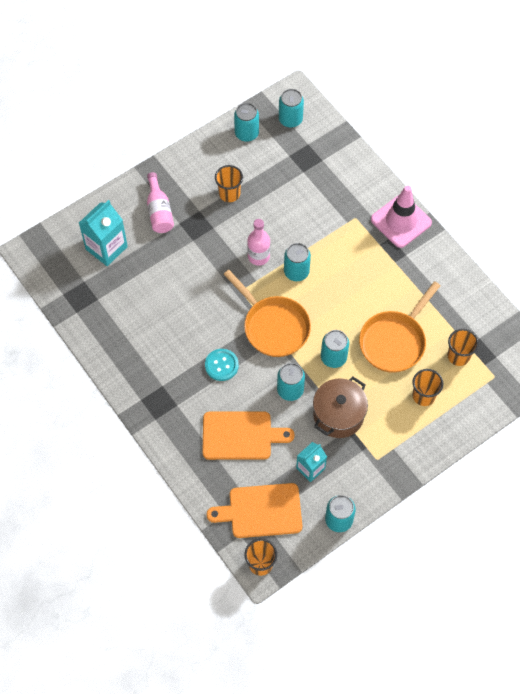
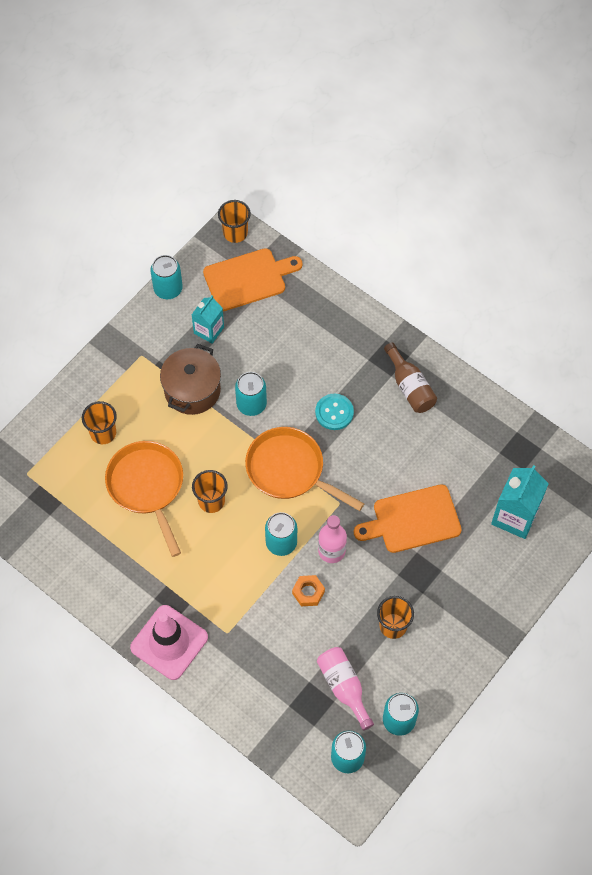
camera: 165 degrees right, 0 degrees up
pink bottle [147,172,174,233] -> pink bottle moved to [317,647,374,731]
orange cutting board [202,411,295,460] -> orange cutting board moved to [354,484,462,553]
turquoise can [321,330,349,368] -> none
orange pan [359,281,440,373] -> orange pan turned 45 degrees counterclockwise [105,441,183,557]
orange cup [447,329,479,366] -> orange cup moved to [192,470,228,513]
none -> orange nut [292,575,325,606]
none -> brown bottle [384,342,437,413]

